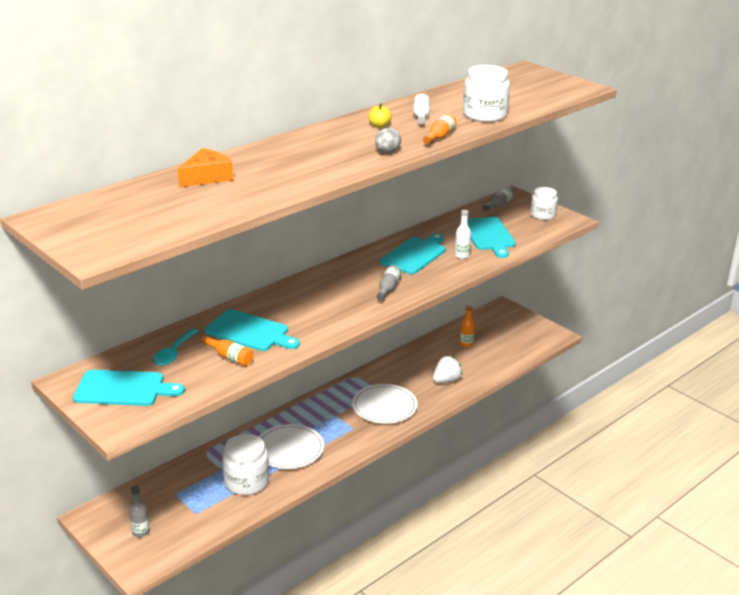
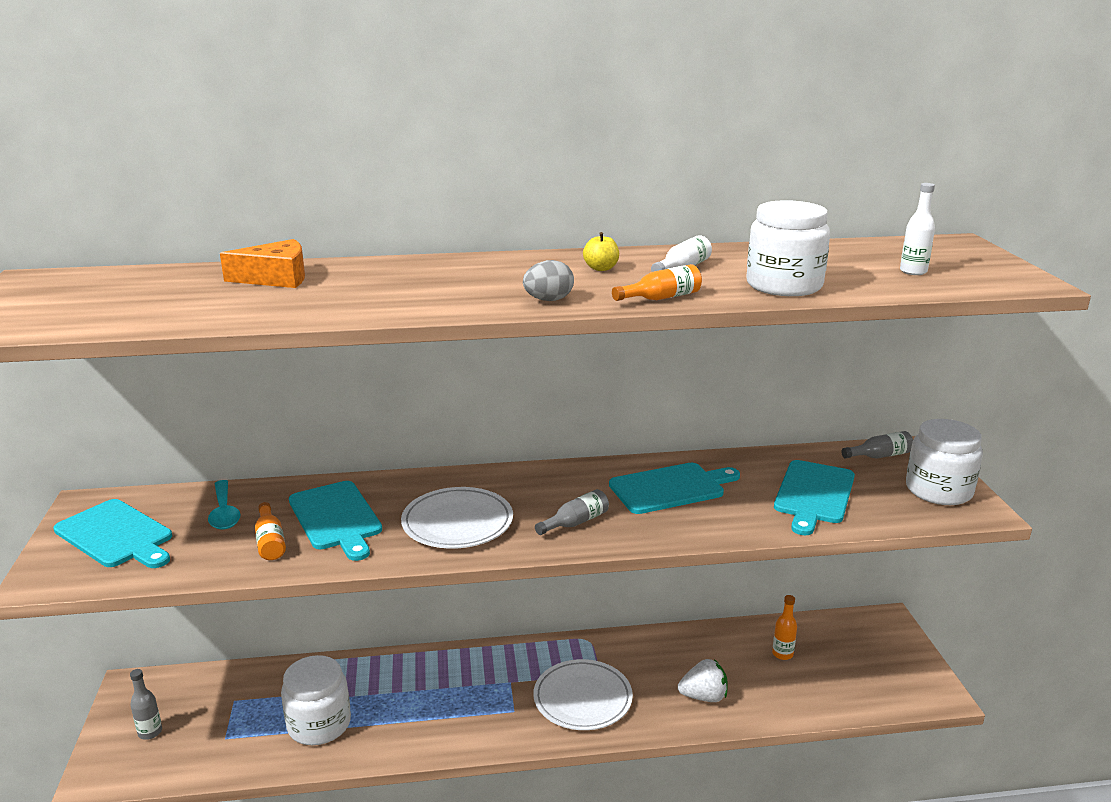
camera: 35 degrees right, 5 degrees down
turquoise spoon [152,329,198,366] -> turquoise spoon turned 75 degrees counterclockwise [208,480,240,530]
white plate [259,424,324,469] -> white plate moved to [401,487,513,549]
white bottle [455,210,471,259] -> white bottle moved to [900,183,935,275]
white jar [531,187,558,220] -> white jar [906,419,983,505], size x1.51

